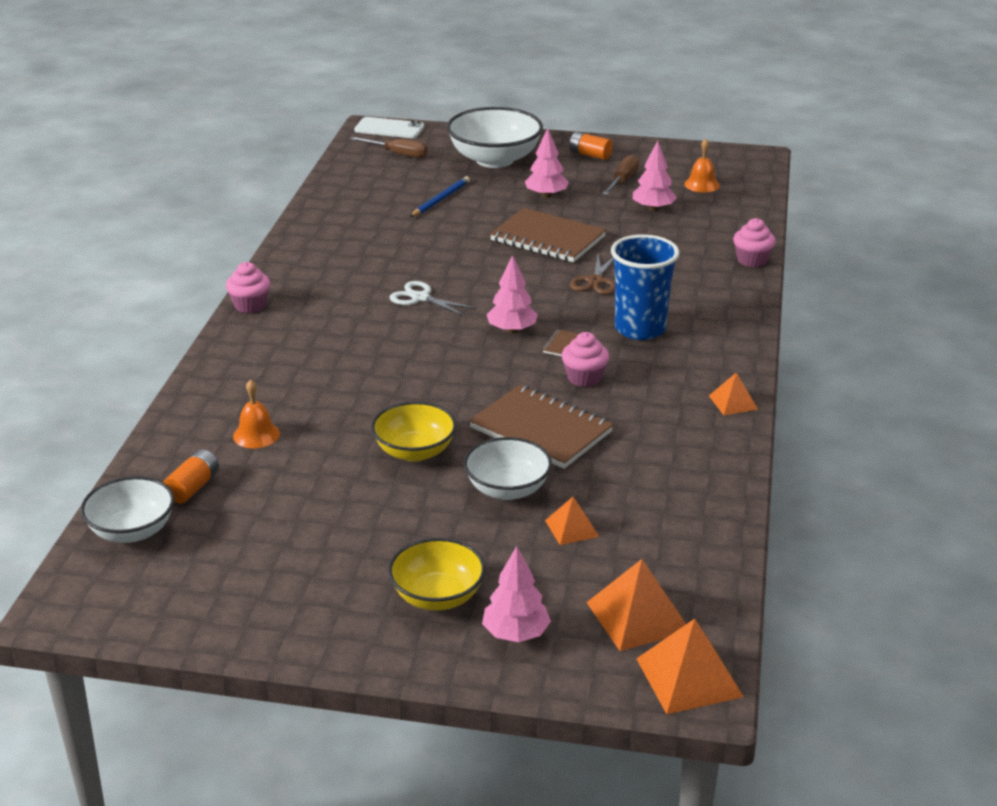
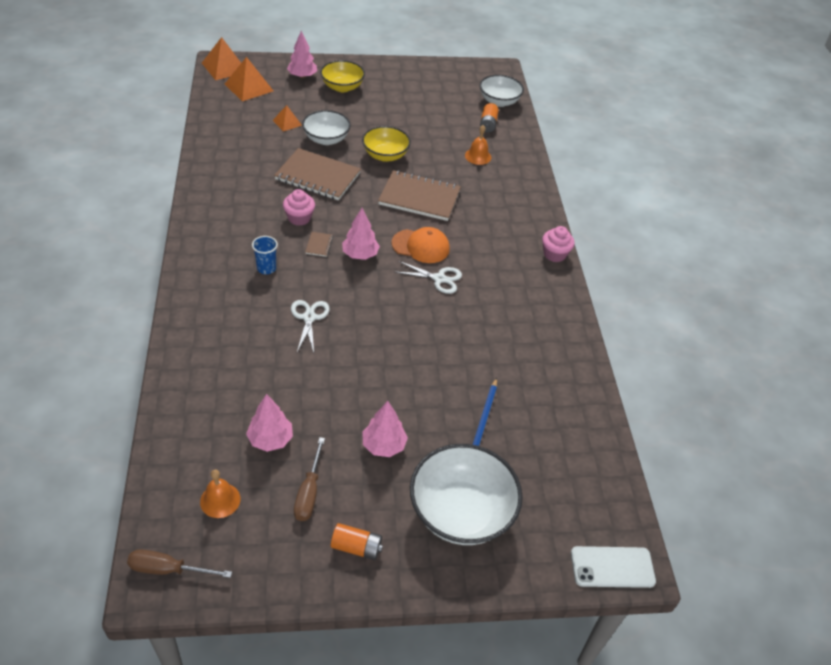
camera: 160 degrees right, 15 degrees up
brown screwdriver [350,137,427,158] -> brown screwdriver moved to [127,549,232,578]
brown notebook [490,208,606,262] -> brown notebook moved to [378,170,461,221]
brown scissors [570,255,615,295] -> white scissors [291,300,330,353]
blue cup [611,234,680,340] -> blue cup [252,236,278,274], size x0.50
orange pyramid [709,373,758,415] -> none
pink cupcake [733,218,776,267] -> none
none -> orange cap [391,227,450,263]

